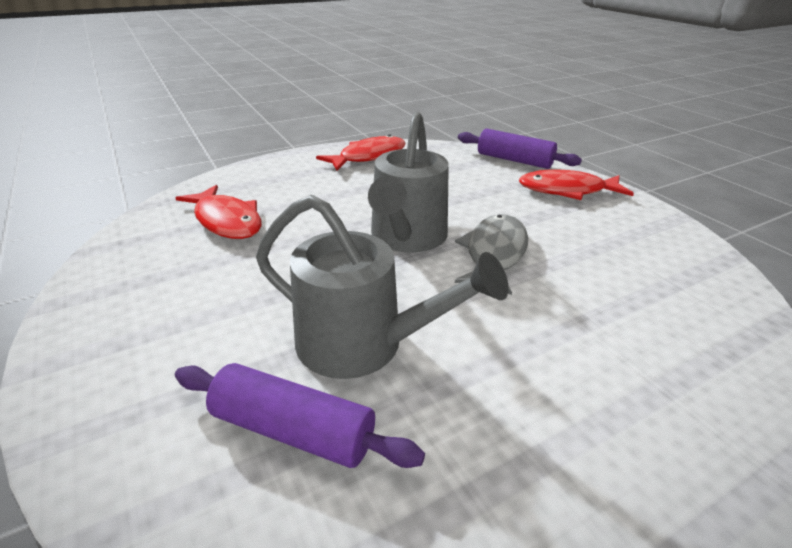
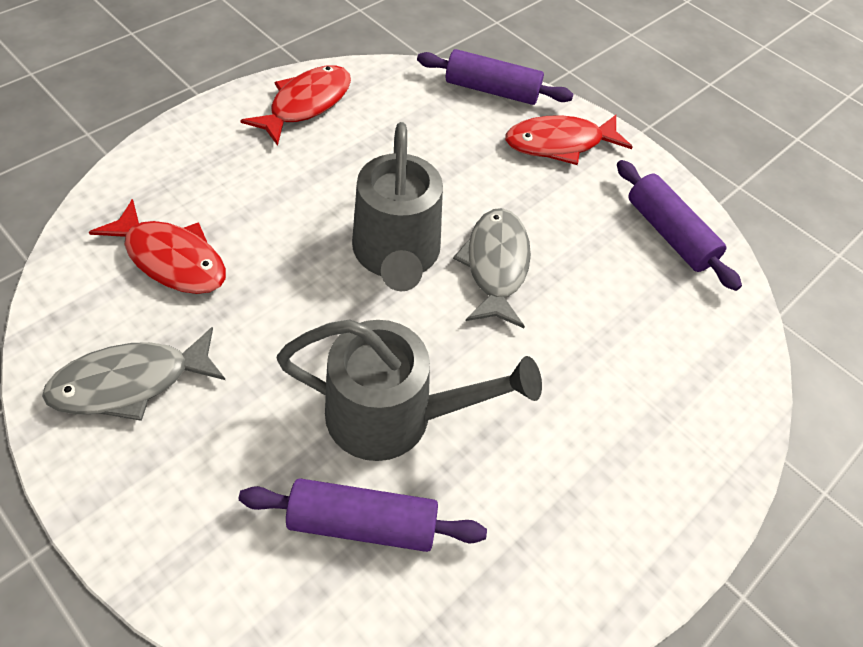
camera: 20 degrees left, 20 degrees up
none -> grey fish [42,327,225,421]
none -> purple rolling pin [617,160,742,291]

